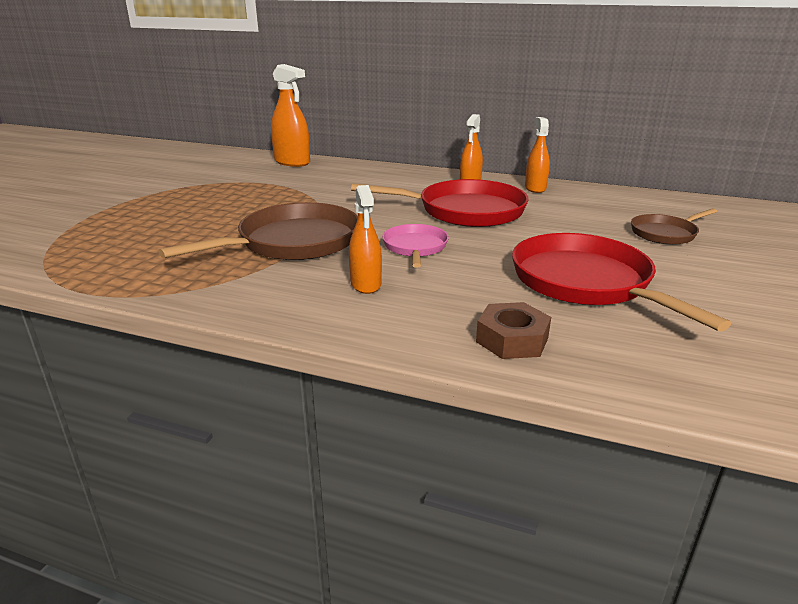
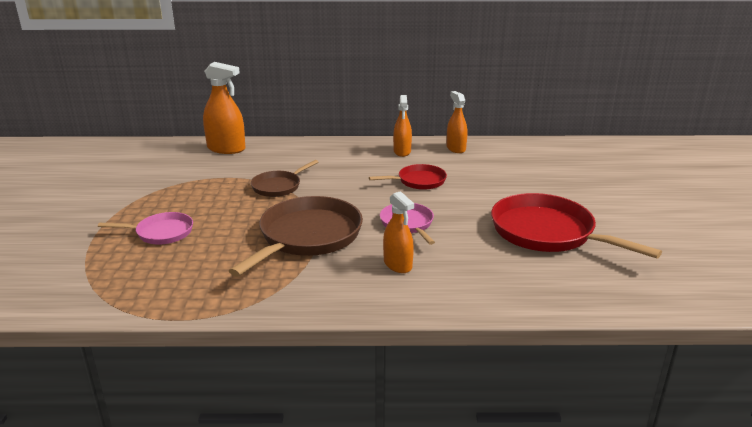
camera: 20 degrees left, 0 degrees up
red pan [351,179,529,227] -> red pan [369,164,447,190], size x0.54
brown nut [476,302,551,359] -> none
brown pan [631,208,717,245] -> brown pan moved to [251,160,318,197]
none -> pink pan [98,212,193,244]

